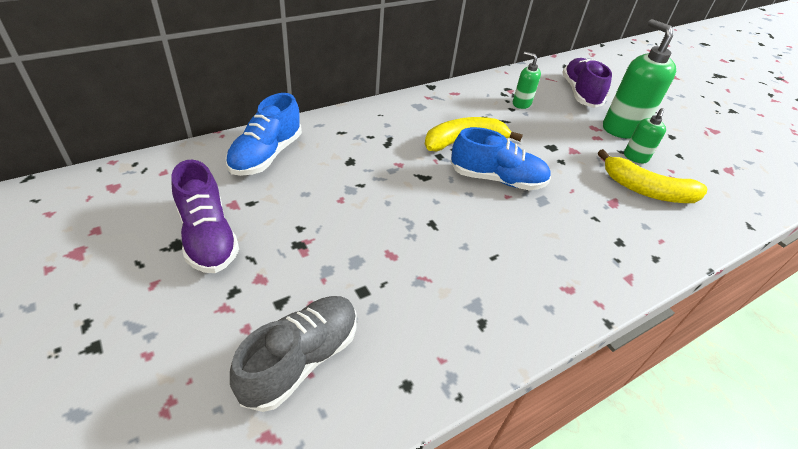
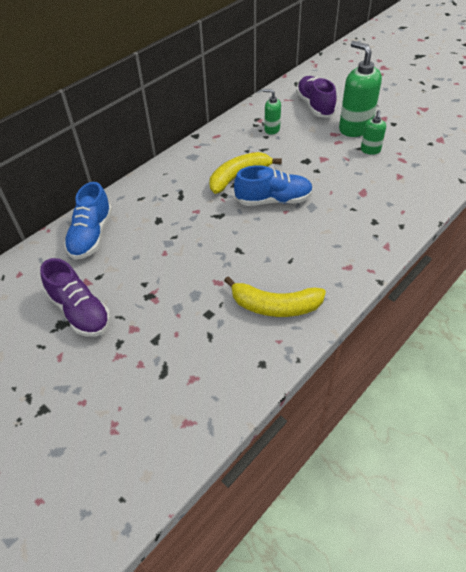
camera: 10 degrees left, 5 degrees up
grey shoe [230,296,357,412] -> none
yellow banana [598,149,707,203] -> yellow banana moved to [224,276,326,317]

